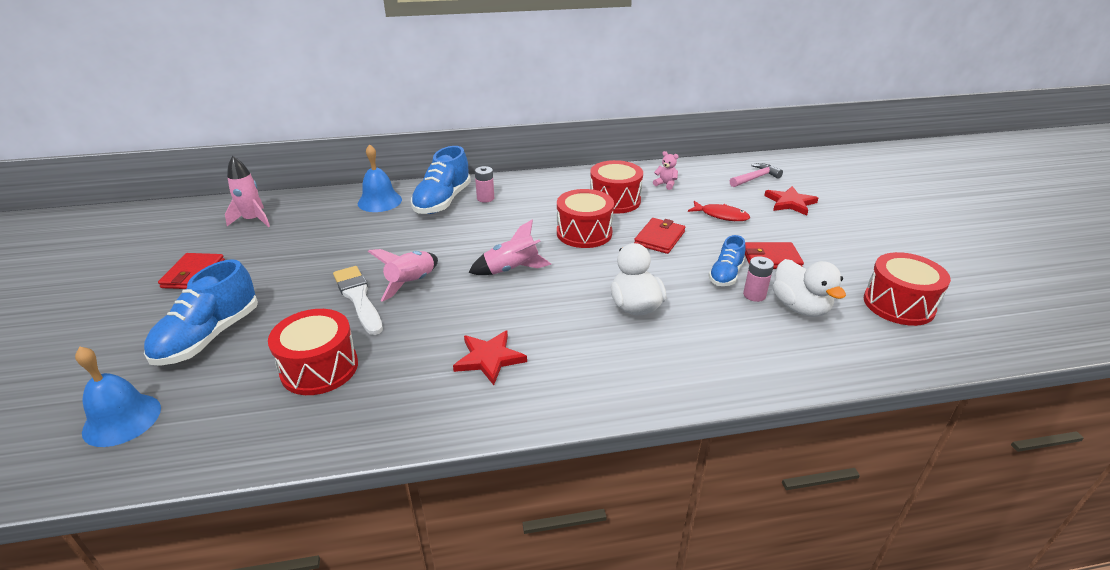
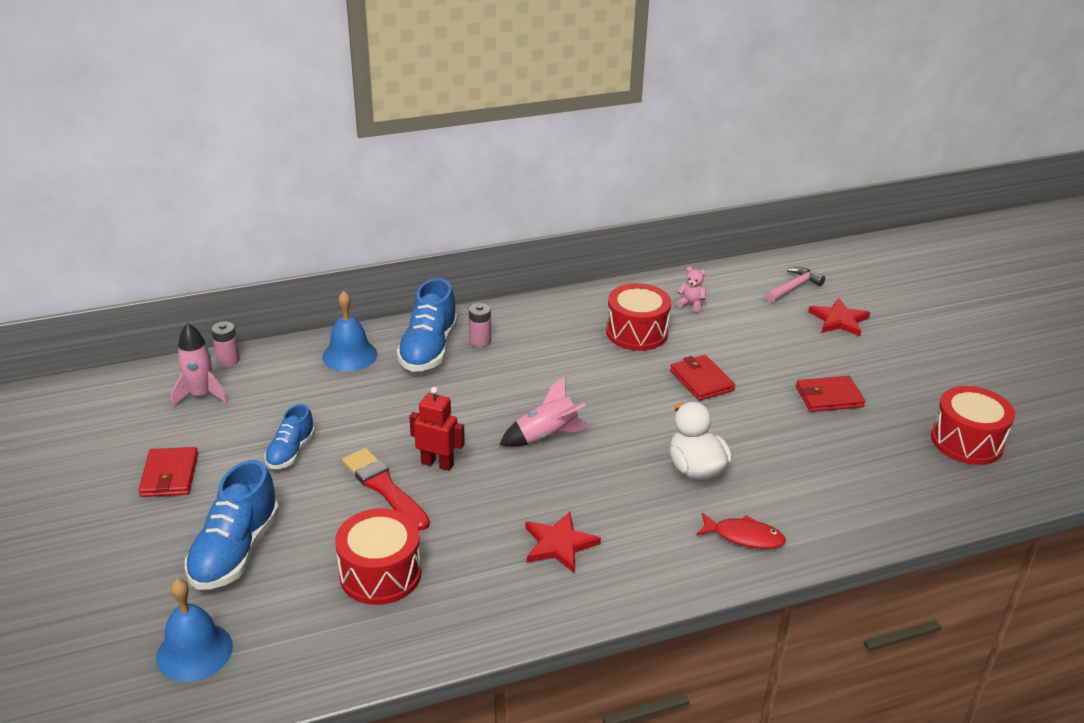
camera: 10 degrees left, 0 degrees up
white brush [333,266,383,335] -> red brush [342,448,430,530]
pink rocket [368,249,438,302] -> red robot [409,387,465,471]
red drum [557,189,614,248] -> none
red wallet [634,218,685,254] -> red wallet turned 45 degrees counterclockwise [670,355,735,401]
red fish [688,201,750,221] -> red fish moved to [696,512,786,549]
blue shoe [709,235,746,286] -> blue shoe moved to [264,404,315,469]
pink battery [743,256,774,302] -> pink battery moved to [211,321,240,367]
white duck [773,259,846,317] -> none

